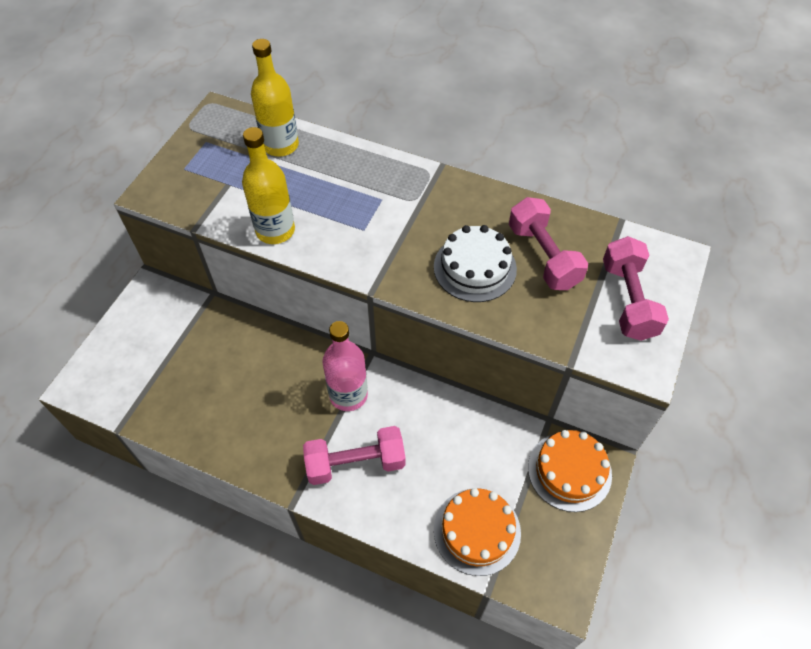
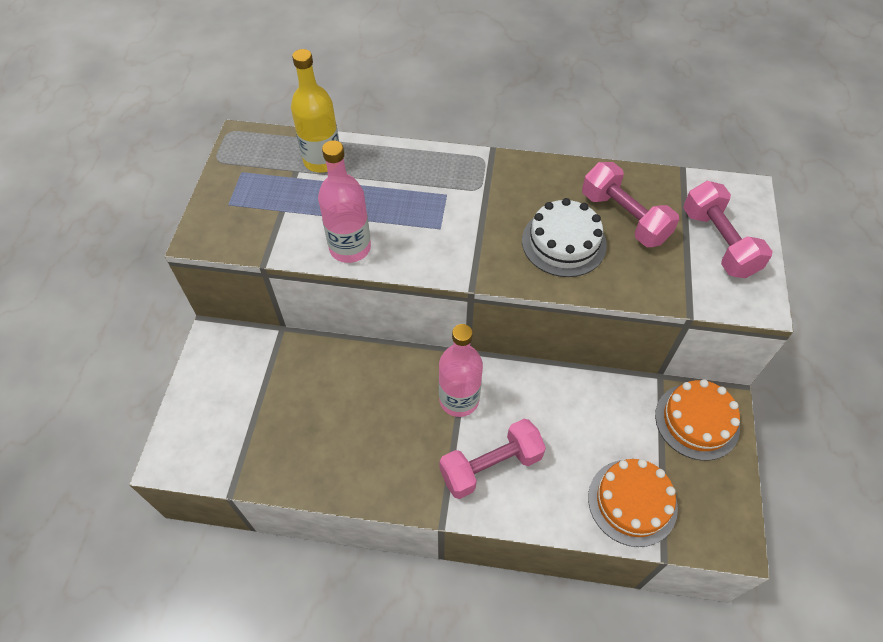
camera: 15 degrees left, 0 degrees up
yellow bottle [242,127,295,244] -> pink bottle [318,140,371,263]

